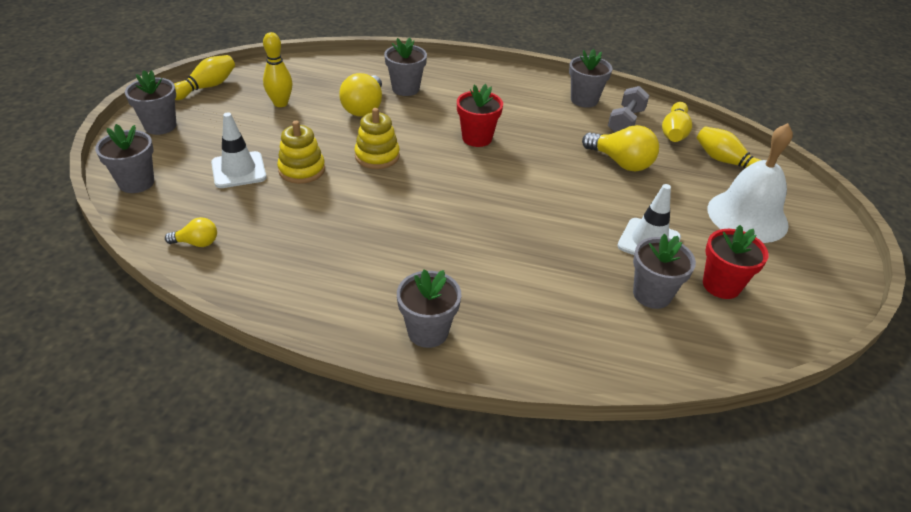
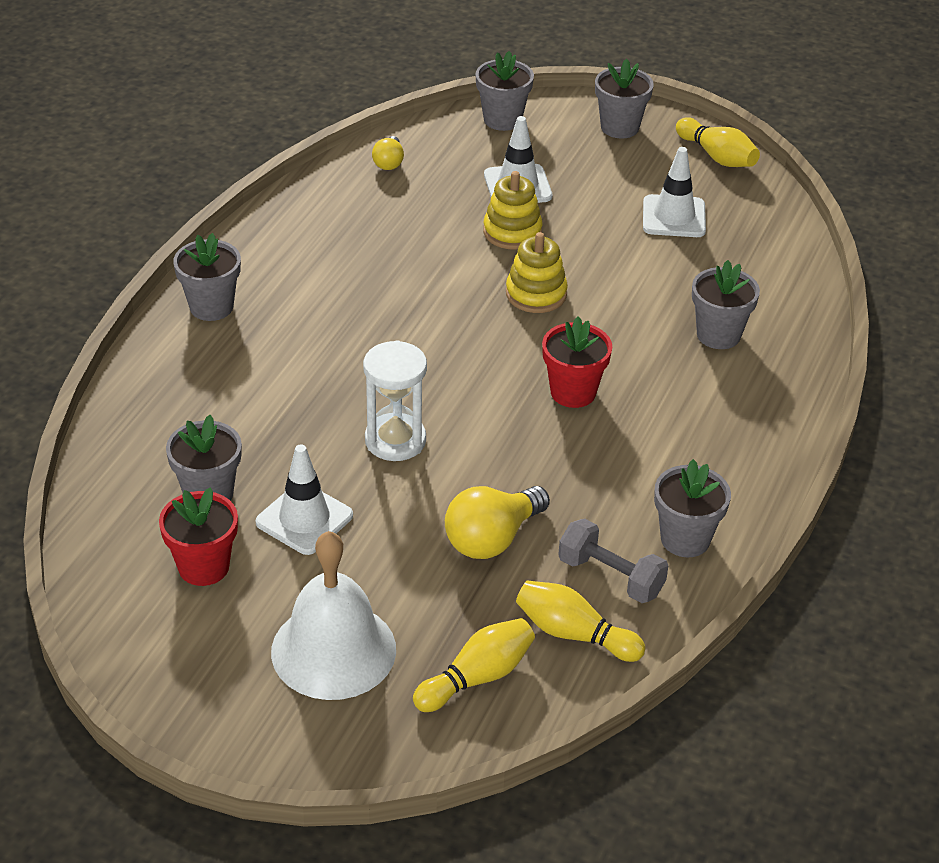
camera: 100 degrees right, 0 degrees up
yellow bowling pin [263,32,293,107] -> white traffic cone [643,147,706,237]
yellow light bulb [339,73,382,117] -> none
none -> white hourglass [363,340,427,461]

